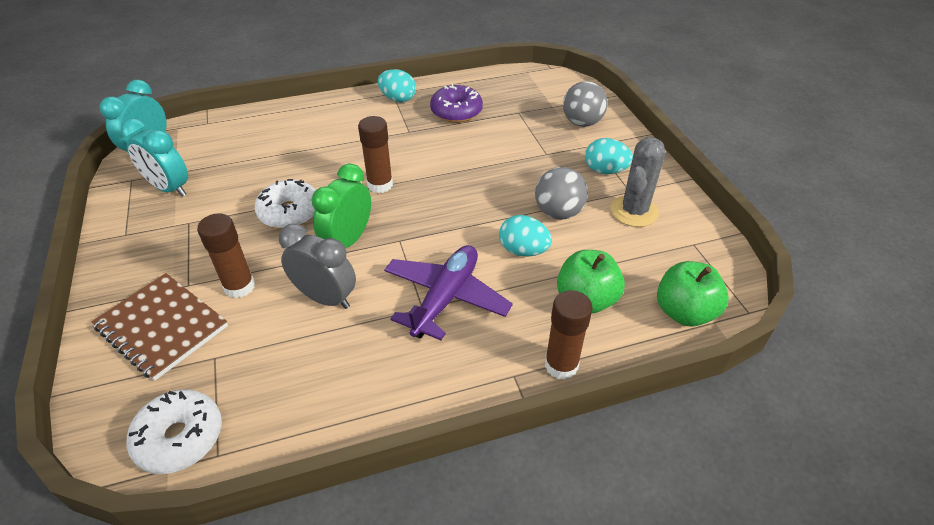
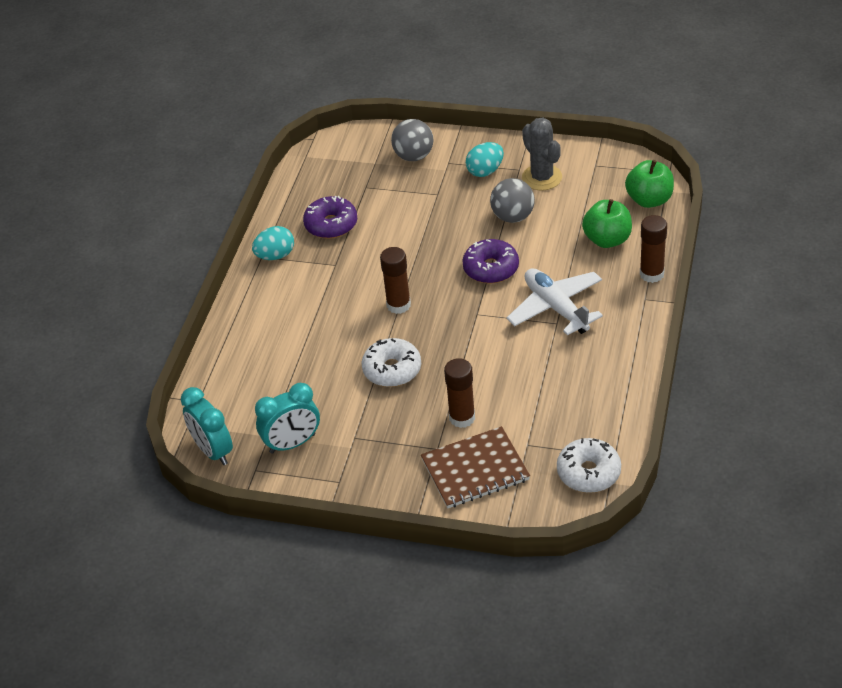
camera: 55 degrees left, 0 degrees up
grey clock [279,224,356,309] -> none
green clock [311,164,371,248] -> none
purple plane [384,245,513,340] -> white plane [507,268,603,335]
turquoise egg [499,215,552,256] -> none
none -> purple donut [462,239,519,284]

